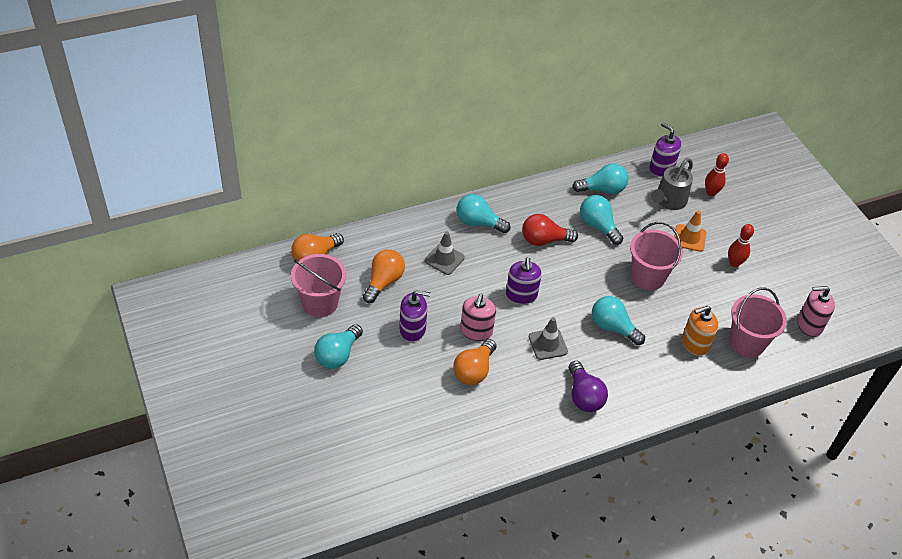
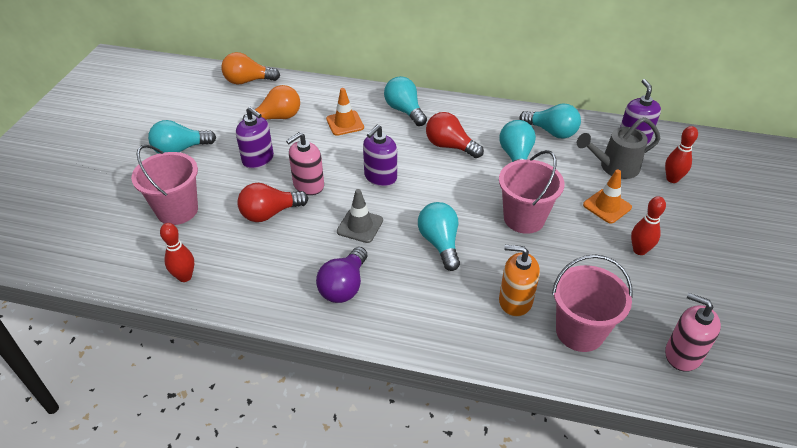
camera: 40 degrees right, 5 degrees down
pink bucket [291,254,346,317] -> pink bucket moved to [131,145,198,225]
grey traffic cone [425,231,465,275] -> orange traffic cone [326,88,364,136]
orange light bulb [453,339,496,385] -> red light bulb [237,183,308,222]
none -> red bowling pin [160,223,194,282]

